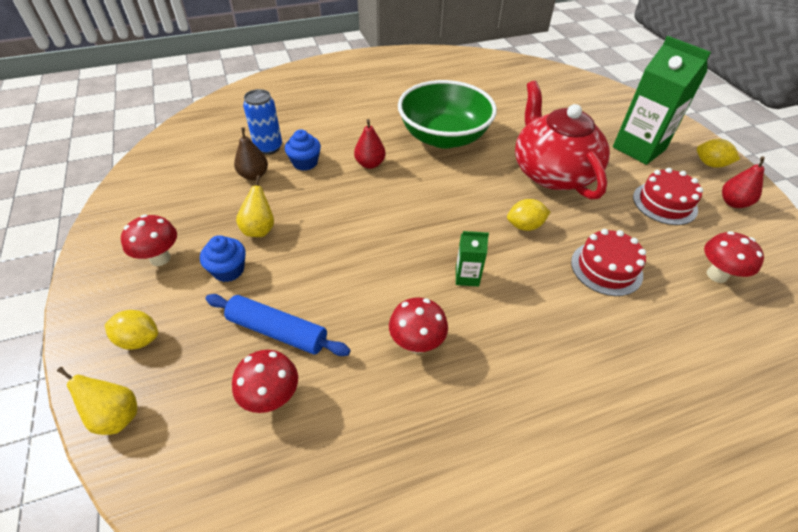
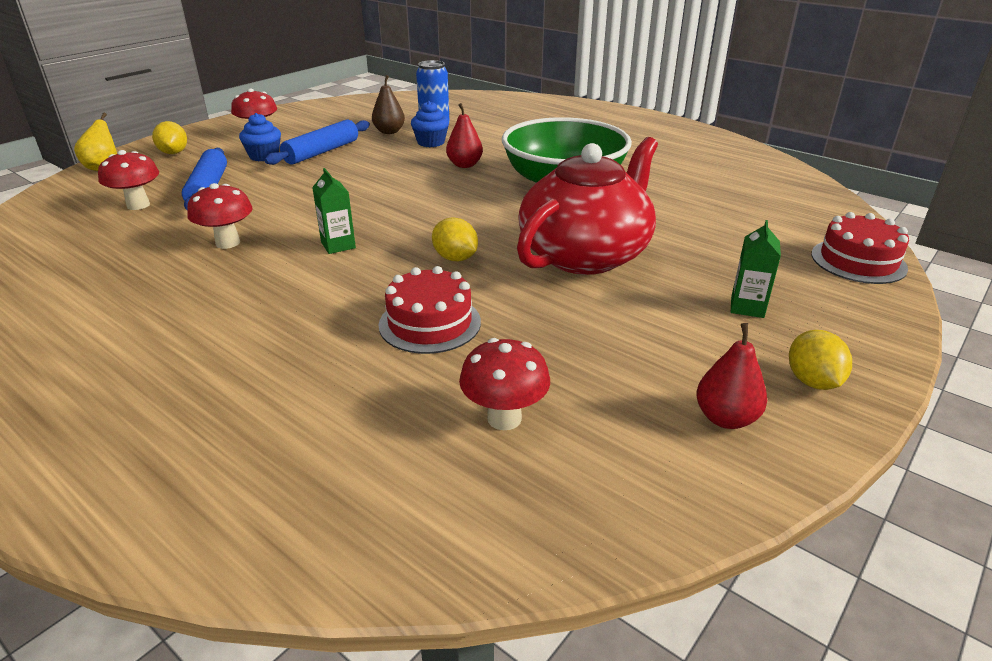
camera: 60 degrees right, 15 degrees down
yellow pear [236,175,274,237] -> blue rolling pin [264,119,370,165]
green carton [613,36,711,165] -> green carton [731,220,781,318], size x0.47
red cake [633,168,703,225] -> red cake moved to [811,212,909,284]

